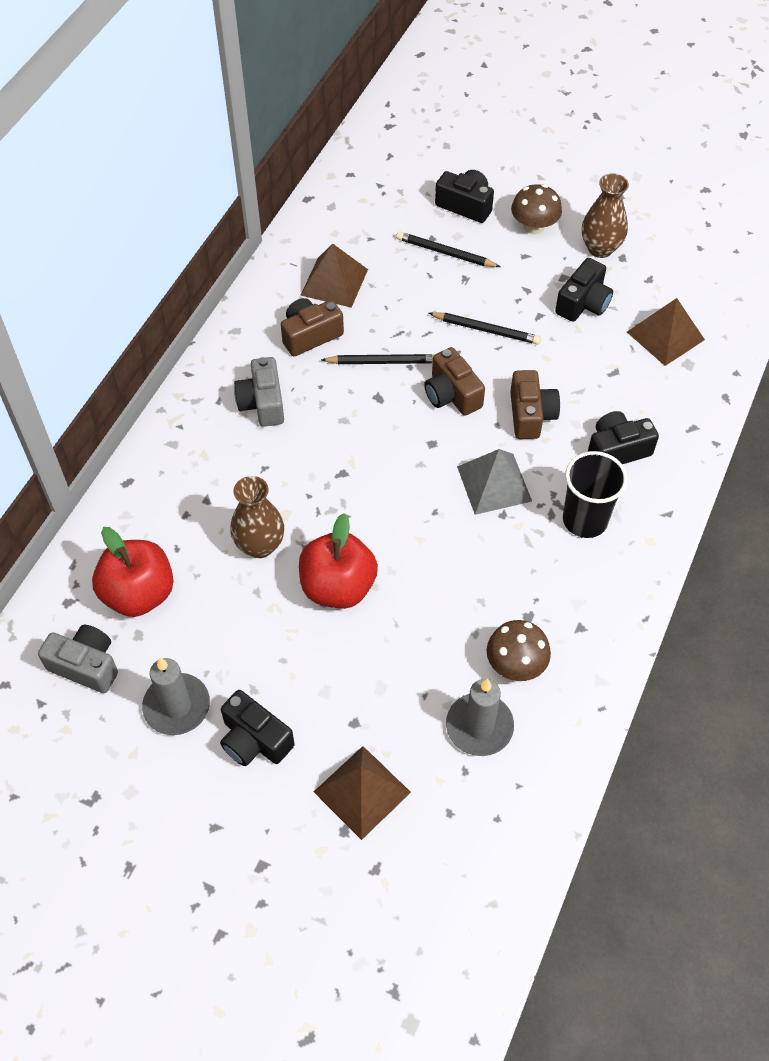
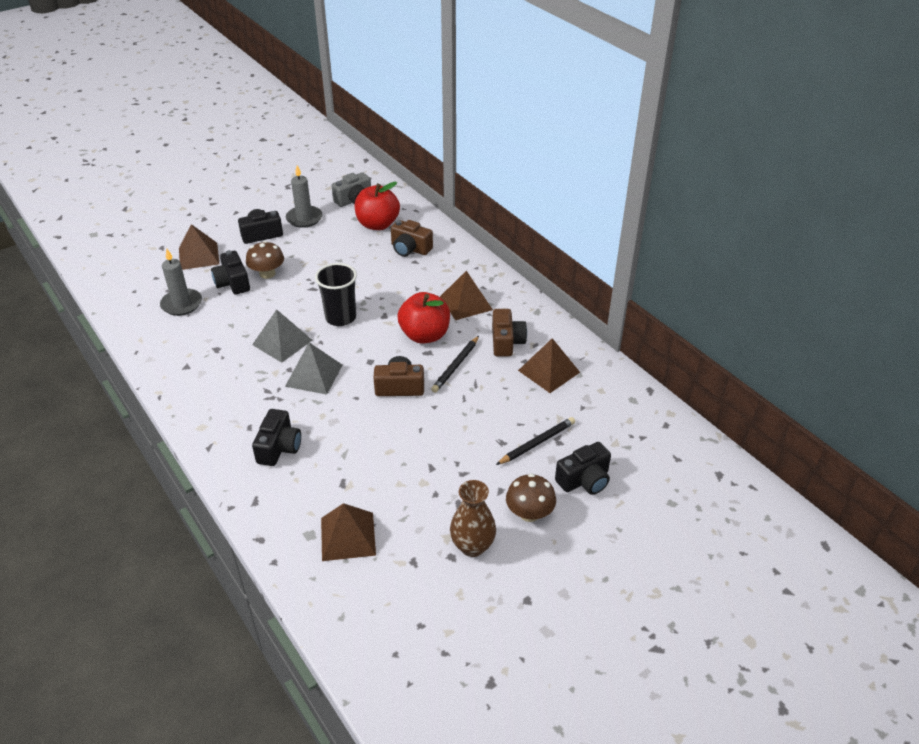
camera: 120 degrees right, 15 degrees down
brown vase [230,476,284,558] -> none
grey camera [234,357,284,427] -> brown pyramid [440,271,493,320]
red apple [299,513,378,609] -> red apple moved to [397,292,450,344]
black pencil [429,312,541,344] -> none
brown mushroom [487,620,551,681] -> brown mushroom moved to [246,241,284,279]
brown camera [510,370,560,439] -> brown camera moved to [391,220,433,257]
black camera [555,258,613,322] -> black camera moved to [211,250,250,294]
black cup [563,451,628,538] -> black cup moved to [315,263,357,326]
none -> grey pyramid [252,309,312,363]

